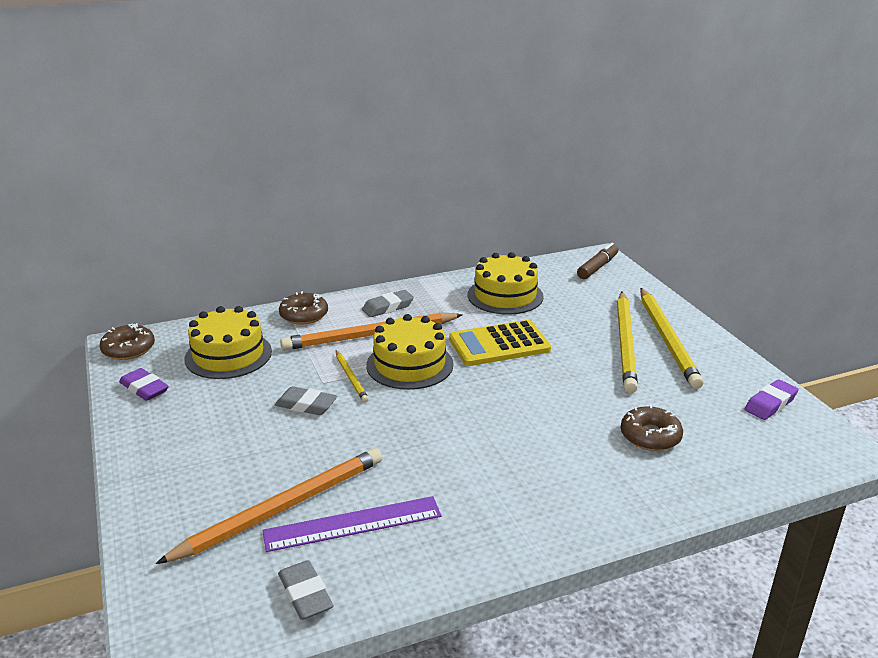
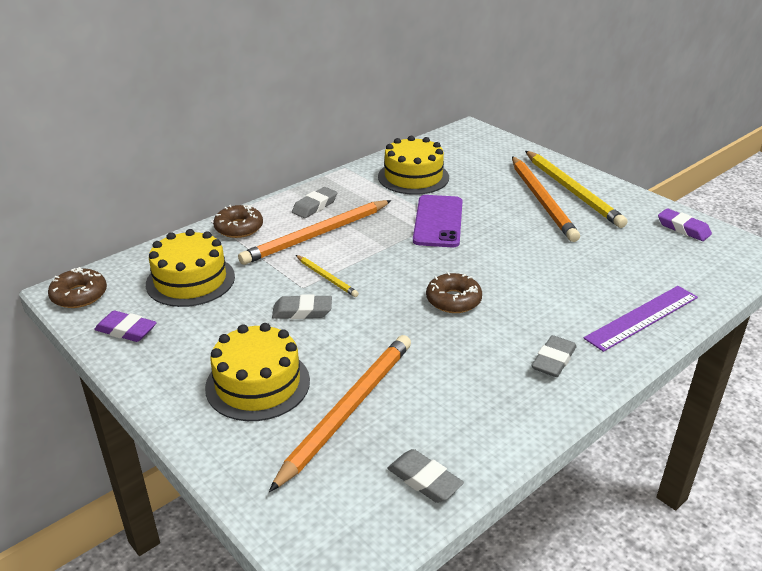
camera: 20 degrees left, 5 degrees up
purple ruler [262,496,441,552] -> purple ruler moved to [584,286,698,352]
yellow cake [366,314,453,390] -> yellow cake moved to [205,323,310,421]
yellow calculator [449,320,551,366] -> purple phone [413,195,463,247]
brown marker [577,243,619,279] -> none
yellow pencil [617,292,638,393] -> orange pencil [512,156,580,242]
brown donut [621,405,683,451] -> brown donut moved to [426,272,482,313]
purple eraser [745,379,799,420] -> purple eraser turned 75 degrees counterclockwise [658,208,712,241]
none -> grey eraser [532,335,577,377]

